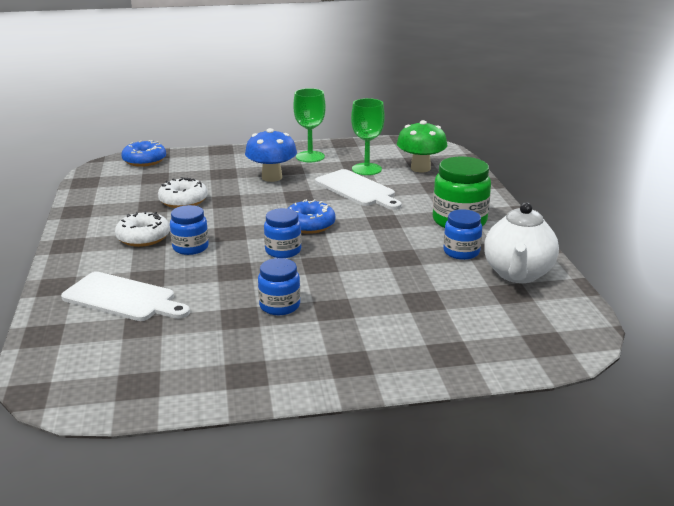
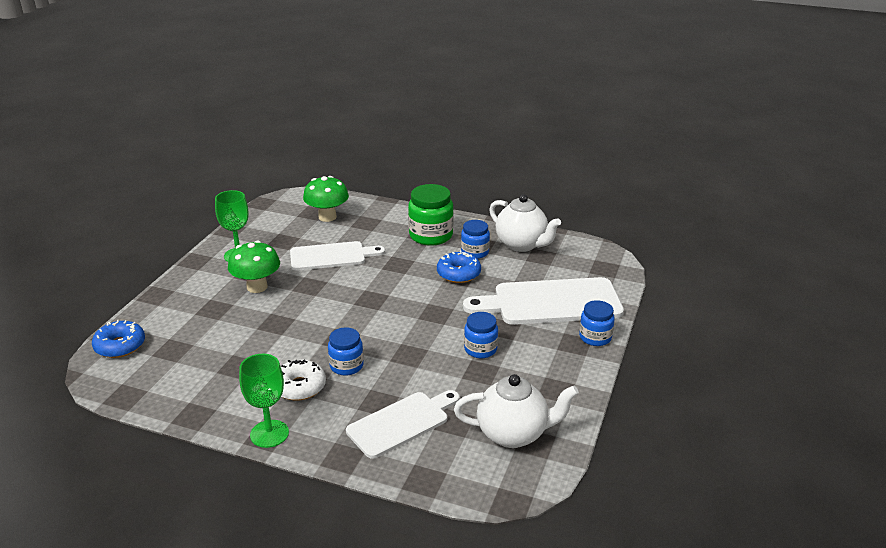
camera: 60 degrees left, 5 degrees up
white donut [158,177,208,208] -> none
blue mushroom [245,128,297,182] -> green mushroom [228,241,280,293]
blue jar [264,208,302,258] -> blue jar moved to [579,300,615,346]
blue donut [287,199,335,234] -> blue donut moved to [437,251,481,283]
green goblet [351,98,385,175] -> green goblet moved to [239,354,289,448]
none -> white teapot [454,374,579,448]
none -> white cutting board [463,277,624,325]

